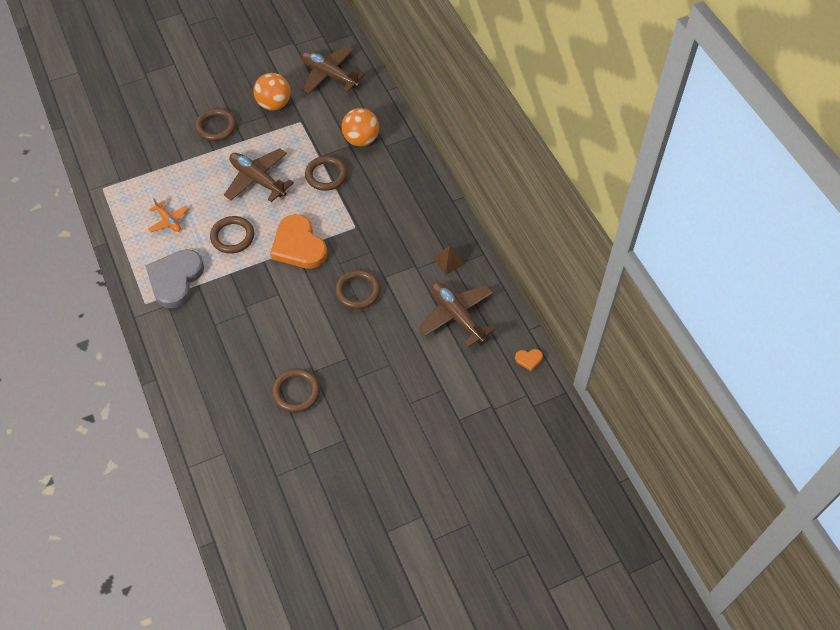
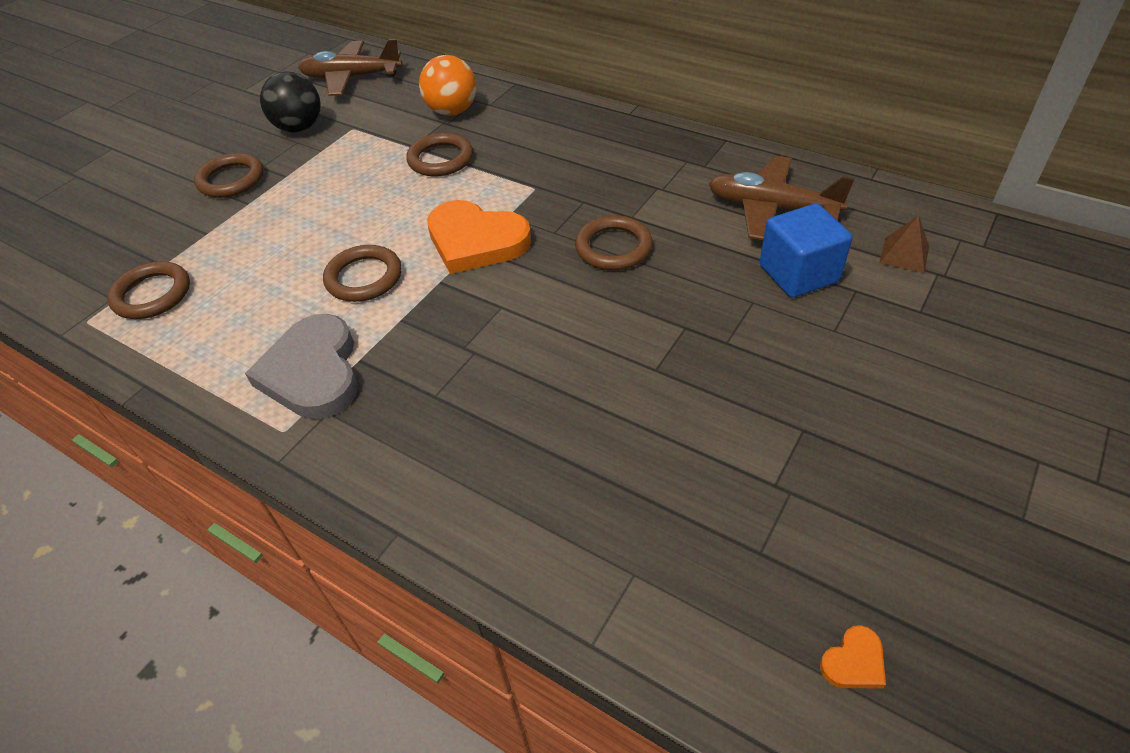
camera: 30 degrees left, 10 degrees down
orange plane [148,198,188,232] -> none
brown plane [224,148,294,202] -> none
orange ball [254,73,291,110] -> black ball [260,72,321,132]
brown ring [272,368,320,413] -> brown ring moved to [107,261,190,319]
brown pyramid [433,246,465,274] -> brown pyramid moved to [879,215,929,273]
orange heart [515,349,543,371] -> orange heart moved to [820,625,886,689]
none -> blue cube [760,203,852,298]

